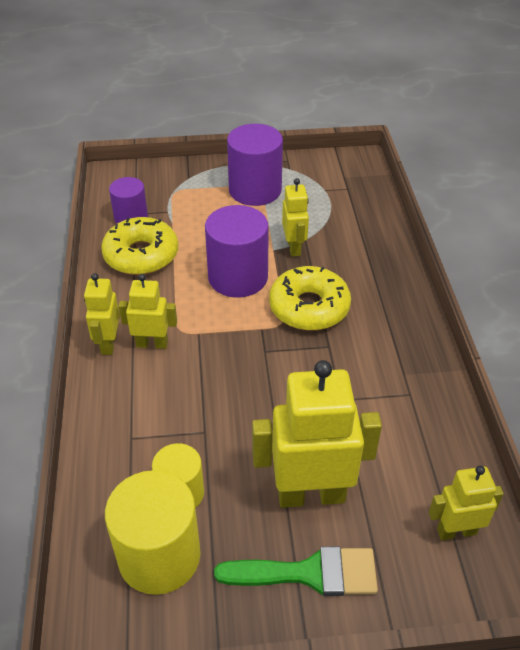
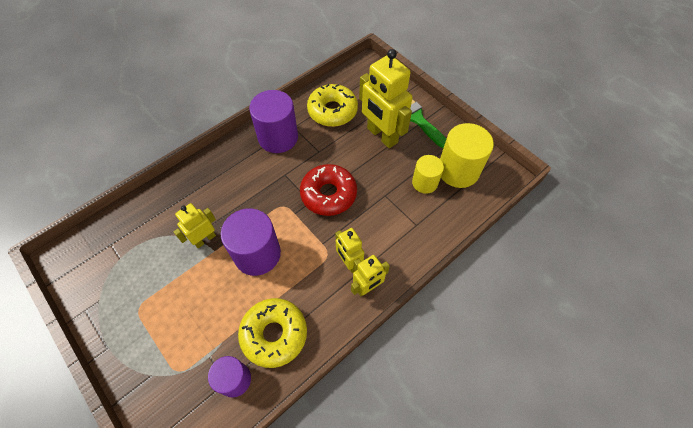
camera: 125 degrees left, 15 degrees up
purple cylinder [227,124,283,206] -> purple cylinder moved to [249,90,298,153]
yellow donut [269,266,351,331] -> yellow donut moved to [307,84,358,127]
yellow robot [429,466,504,540] -> none
none -> red donut [300,164,357,216]

